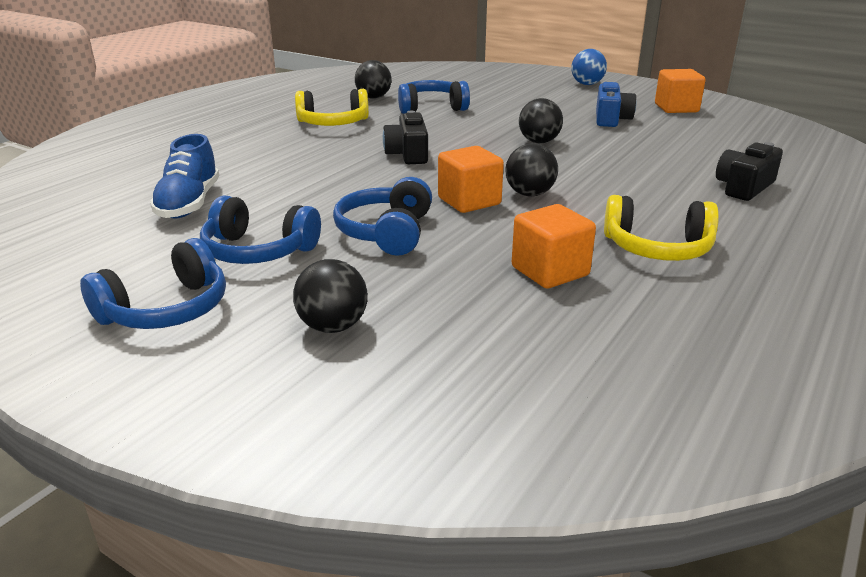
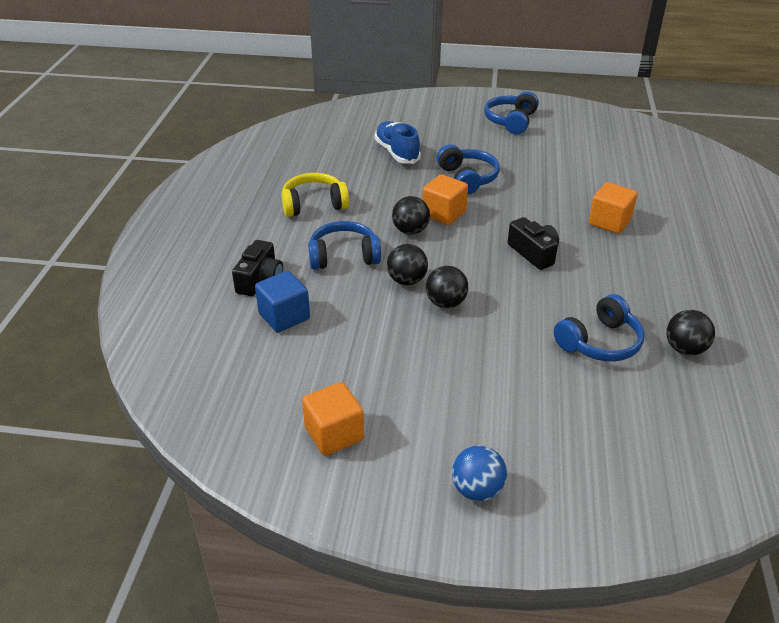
camera: 155 degrees right, 10 degrees up
blue shoe [150,134,219,219] -> blue shoe moved to [375,121,421,164]
blue headphones [200,196,321,264] -> blue headphones moved to [308,221,381,270]
black ball [293,259,368,333] -> black ball moved to [387,244,428,285]
yellow headphones [295,89,369,126] -> none
orange cube [512,204,596,289] -> orange cube moved to [589,182,638,234]
blue camera [596,82,636,127] -> none
none -> blue cube [255,271,310,332]

